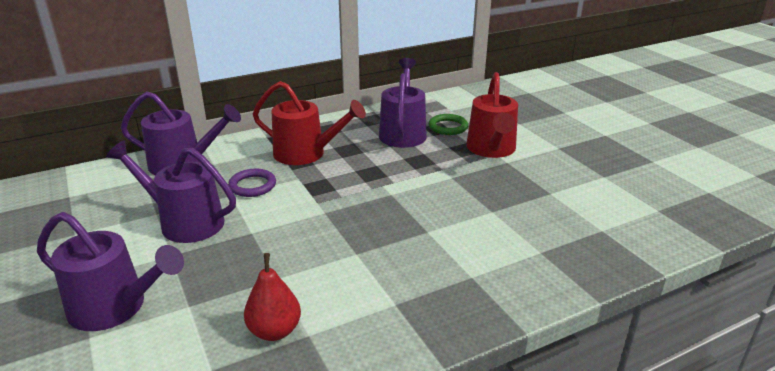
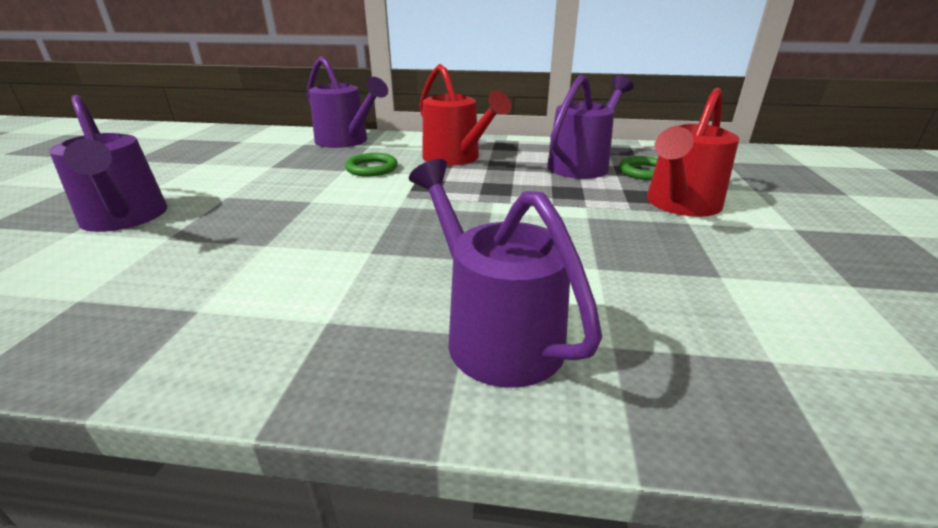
camera: 35 degrees right, 0 degrees up
purple watering can [106,141,236,243] -> purple watering can moved to [409,159,602,388]
purple ring [228,169,276,197] -> green ring [345,153,398,177]
red pear [244,253,301,341] -> none

